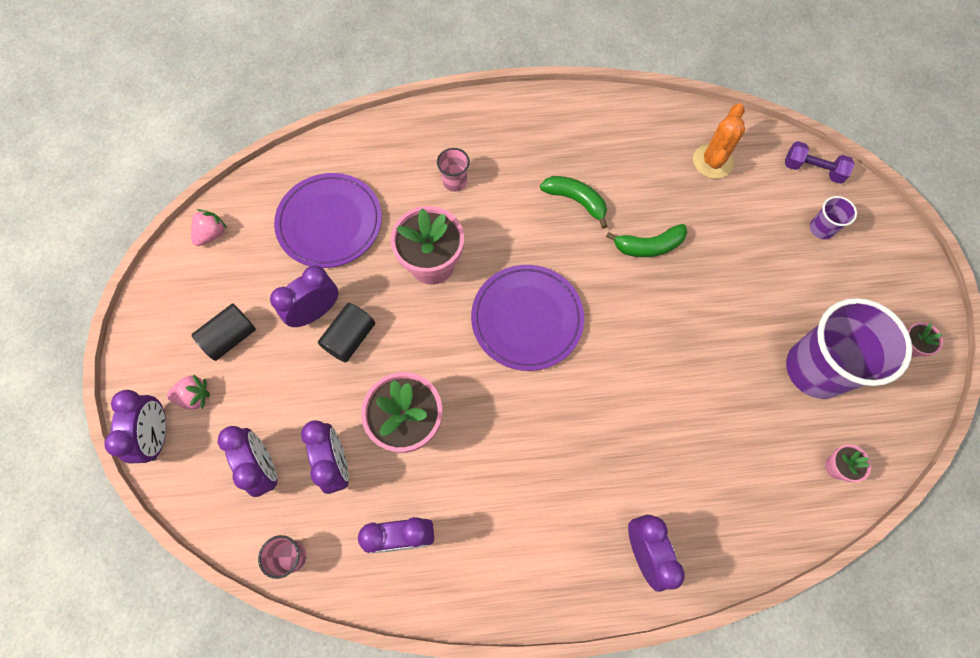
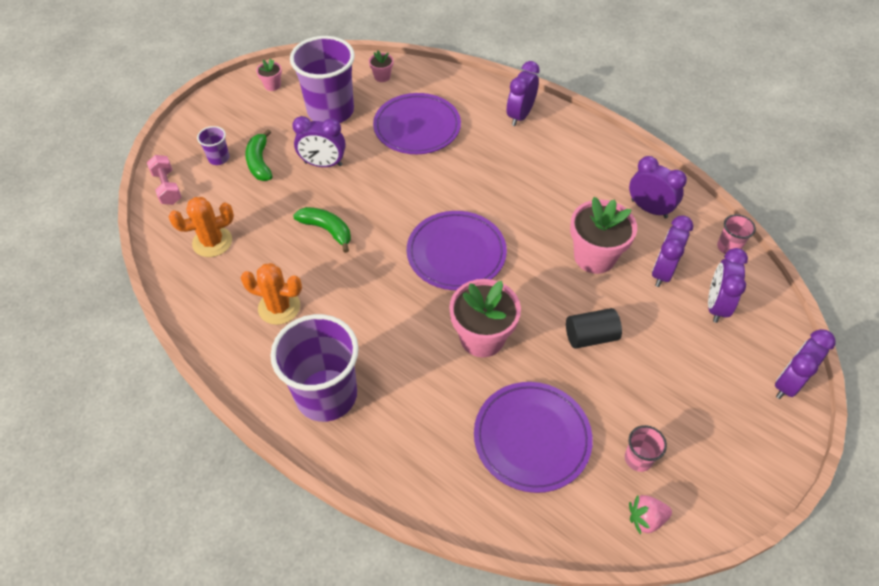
camera: 135 degrees left, 15 degrees down
pink strawberry [167,374,210,410] -> none
black cylinder [192,304,256,361] -> none
purple clock [270,265,338,327] -> purple clock moved to [292,116,346,167]
pink cup [437,148,470,192] -> pink cup moved to [625,425,667,472]
green banana [540,176,607,229] -> green banana moved to [245,130,273,181]
purple dumbbell [785,141,855,184] -> pink dumbbell [147,155,181,205]
none -> orange cactus [241,263,302,325]
none -> purple cup [270,314,359,422]
none -> purple plate [373,93,461,154]

